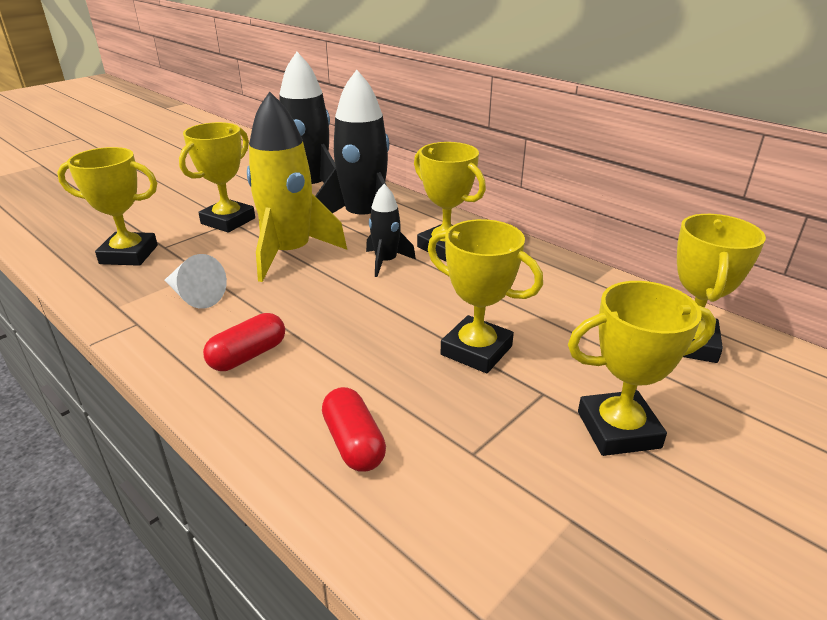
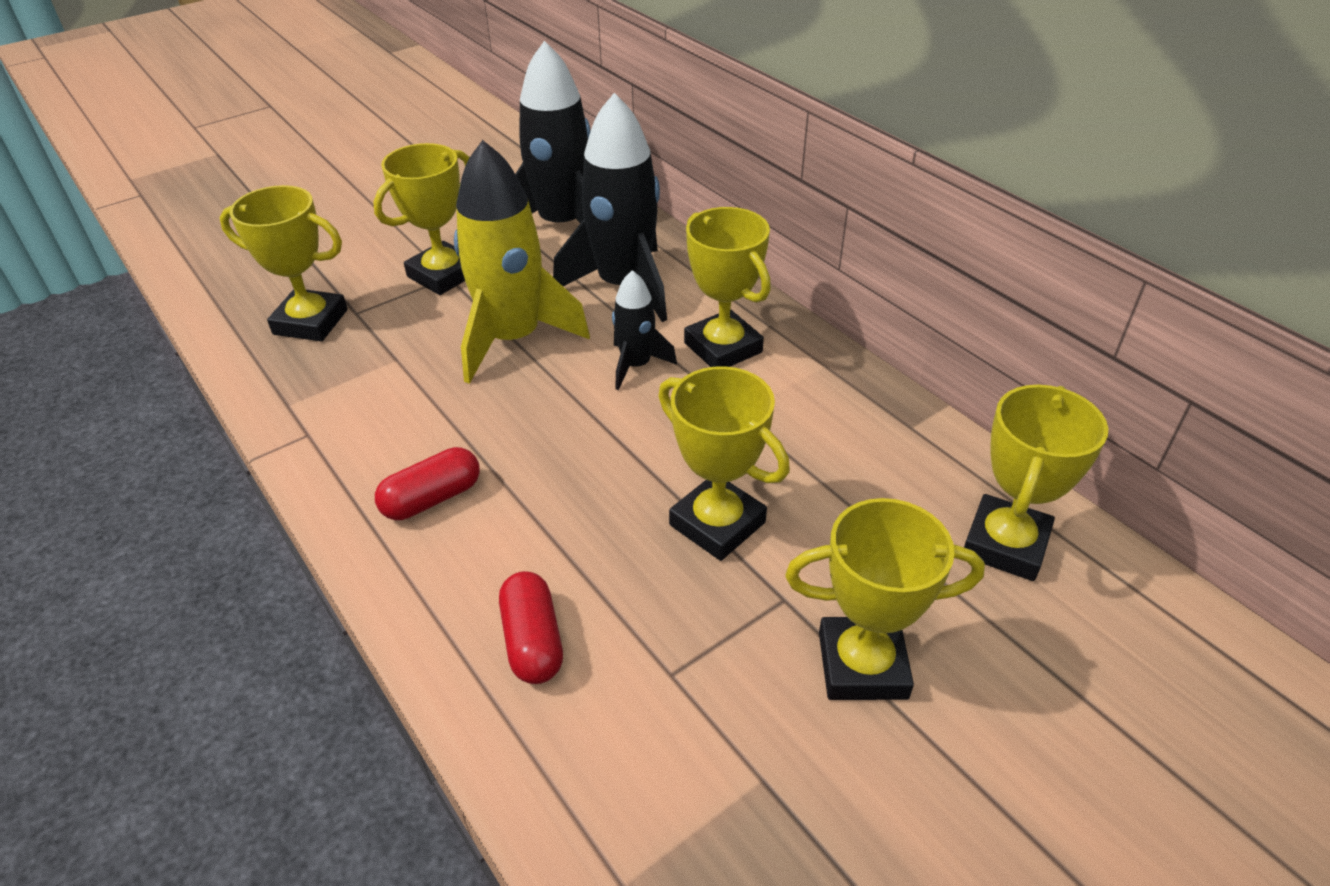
camera: 10 degrees right, 10 degrees up
white cone [164,254,227,309] -> none

